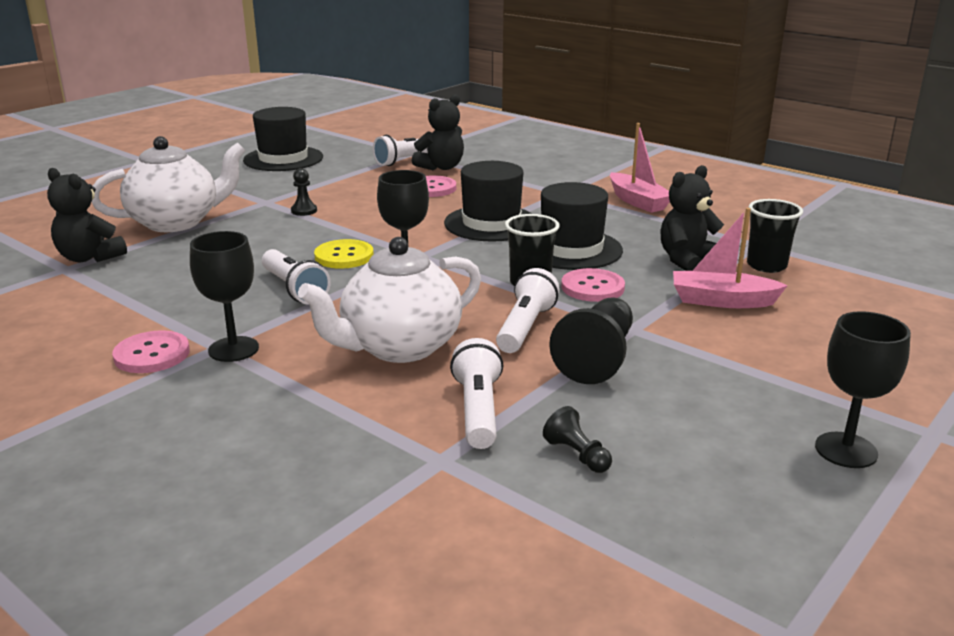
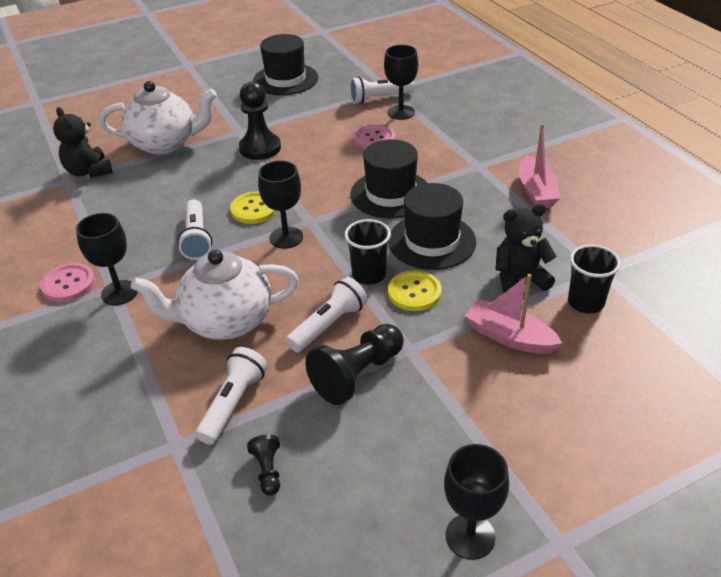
camera: 25 degrees right, 15 degrees up
black pawn [291,168,317,216] -> black pawn [239,81,281,160], size x2.00
black teddy bear [412,94,464,170] -> black goblet [384,45,418,120]
pink button [561,268,625,302] -> yellow button [388,270,442,311]

